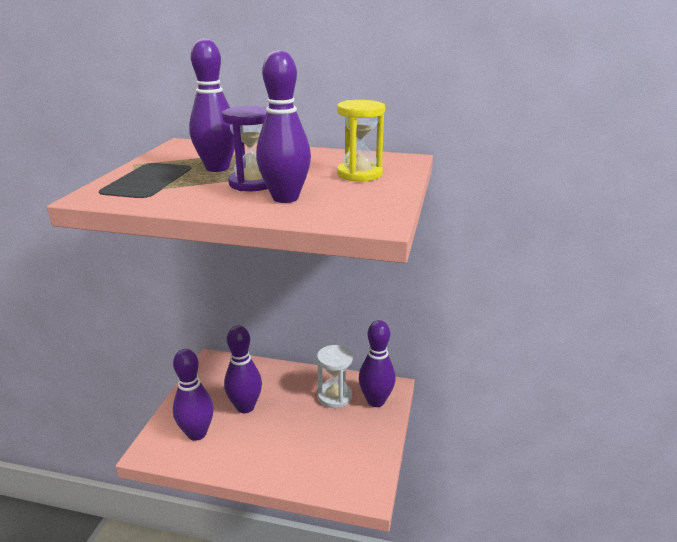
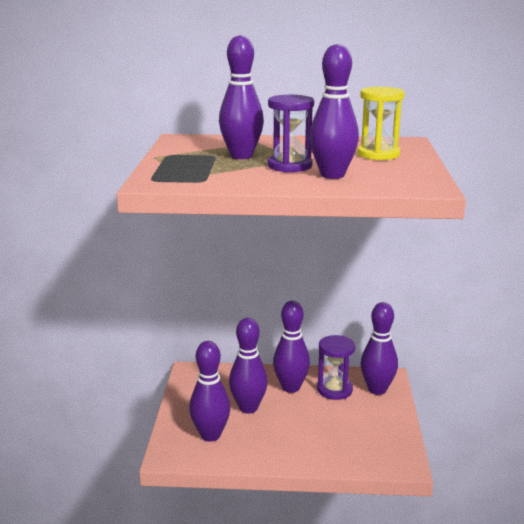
camera: 10 degrees left, 5 degrees down
white hourglass [317,345,353,408] -> purple hourglass [317,335,355,400]
none -> purple bowling pin [273,301,310,393]

